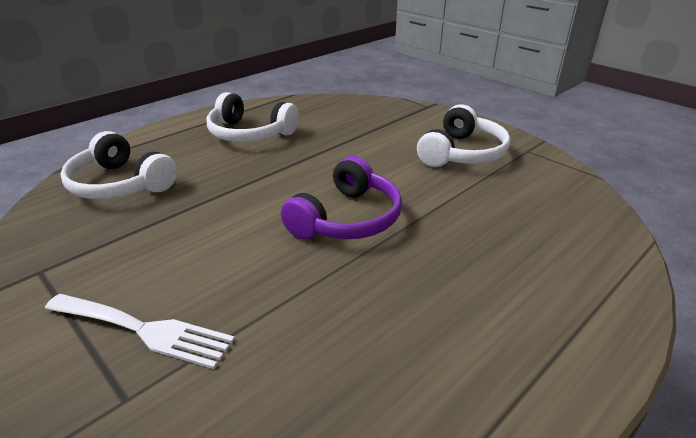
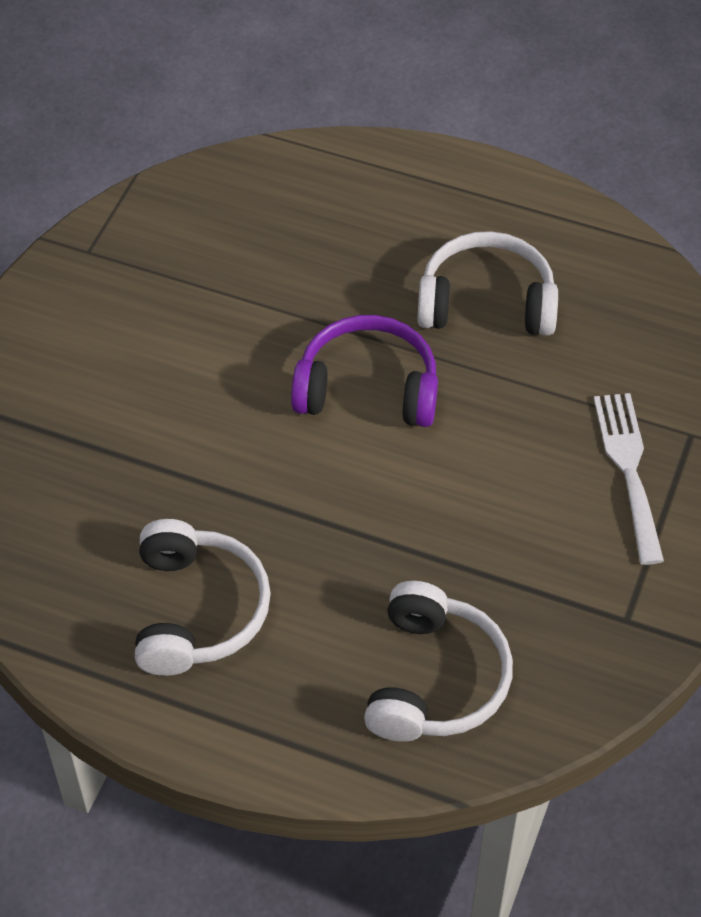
camera: 115 degrees left, 20 degrees up
white headphones [417,104,510,167] -> white headphones moved to [417,231,558,336]

